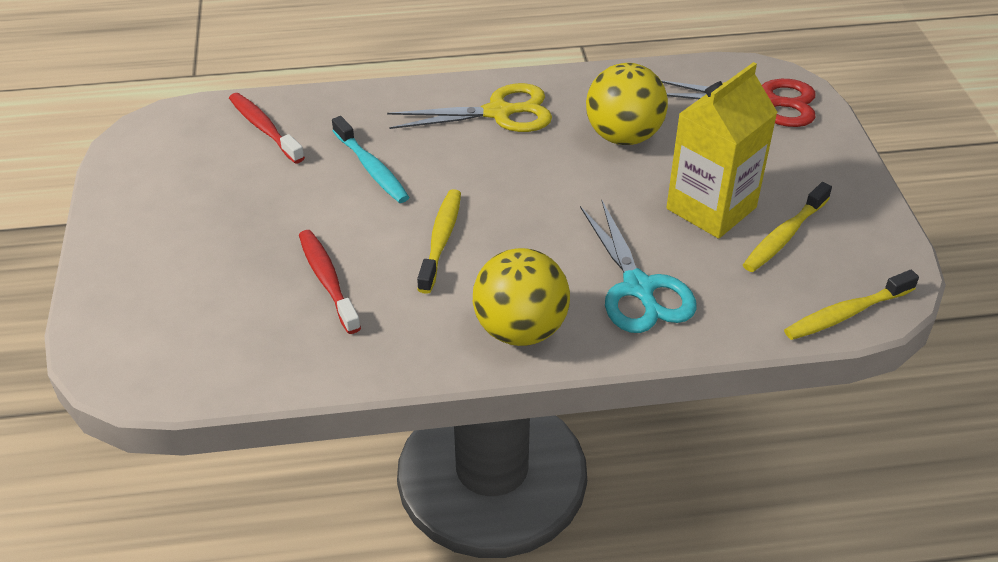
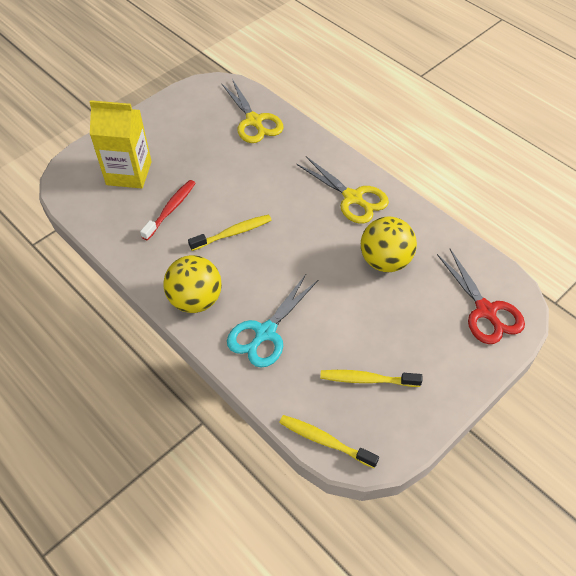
camera: 55 degrees right, 10 degrees up
red toothbrush [229,93,305,164] -> yellow scissors [221,79,283,143]
turquoise toothbrush [332,116,409,203] -> none
yellow carton [666,62,778,239] -> yellow carton moved to [90,100,152,189]

